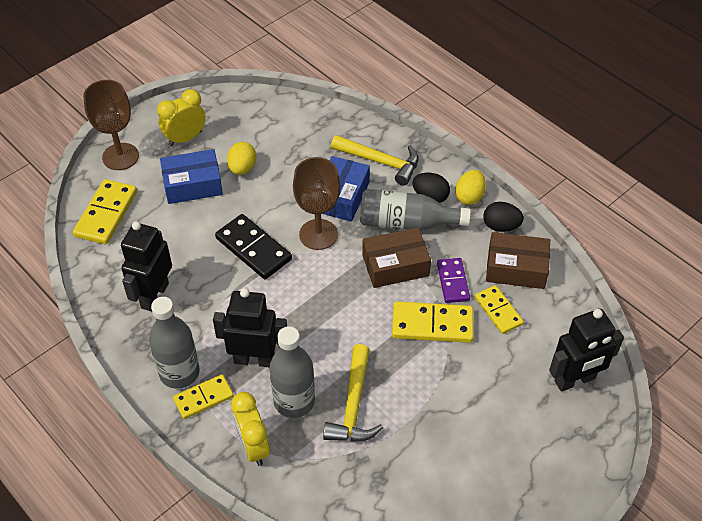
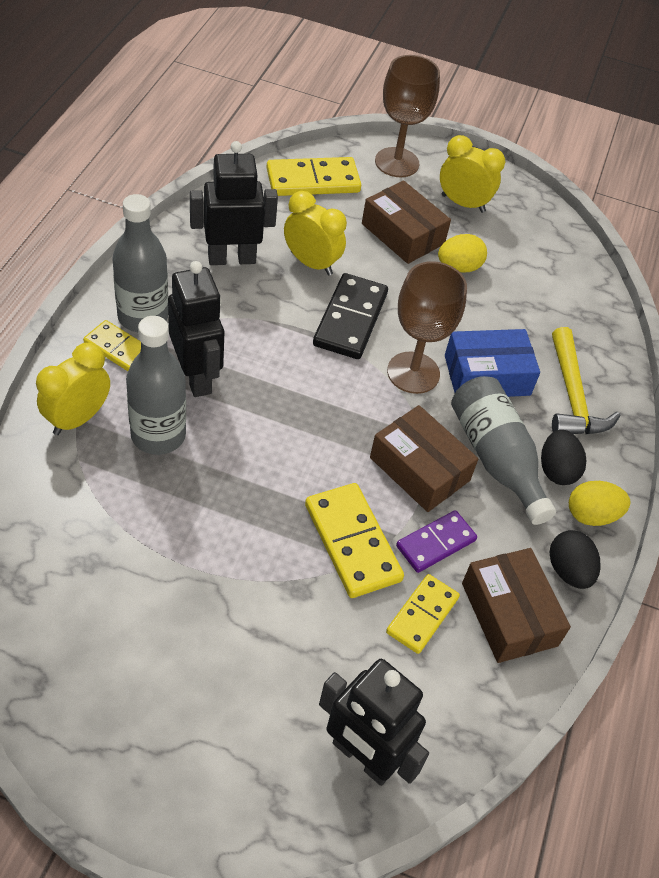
camera: 55 degrees right, 0 degrees up
blue box [160,149,223,204] -> brown box [362,181,451,264]
yellow hammer [323,344,383,442] -> none
none -> yellow clock [284,191,347,276]

